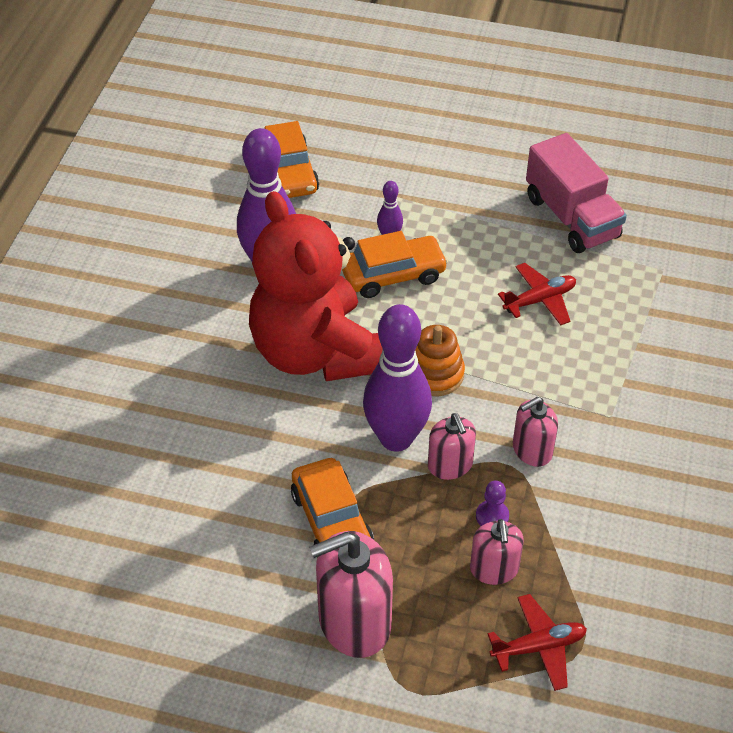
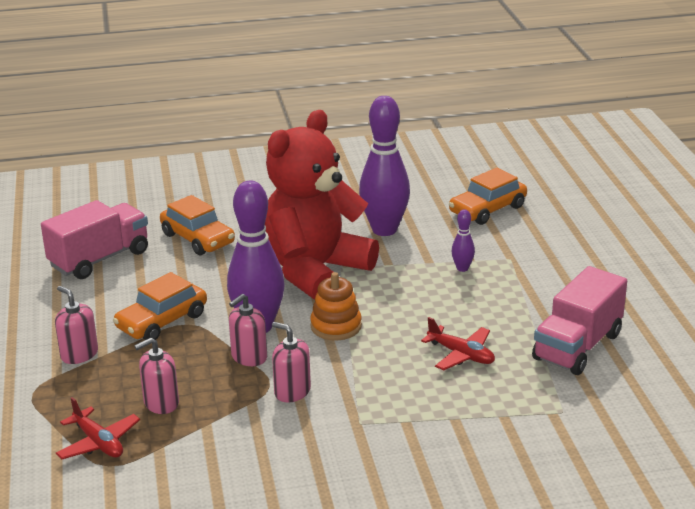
camera: 65 degrees right, 20 degrees down
pink soap dispenser [309,531,393,658] -> pink soap dispenser [55,286,98,364], size x0.58
orange car [342,231,448,298] -> orange car moved to [160,195,235,255]
purple pawn [476,481,509,526] -> none
none -> pink truck [41,200,148,279]

